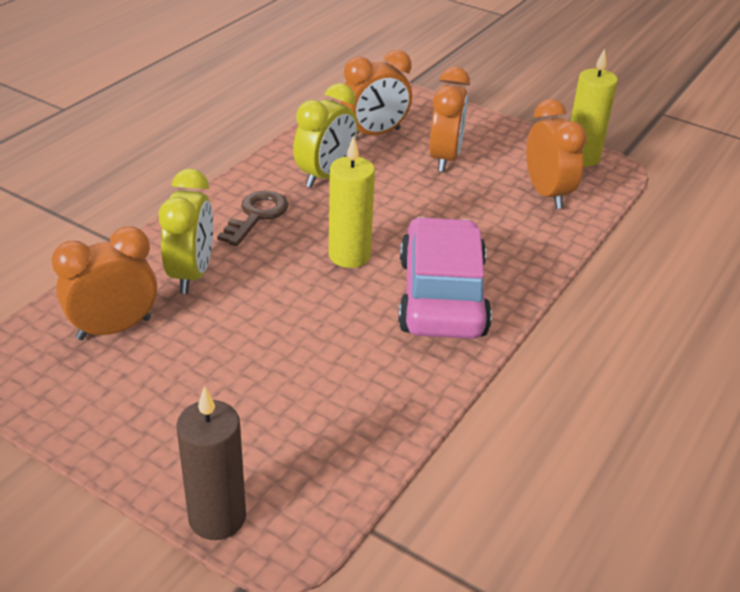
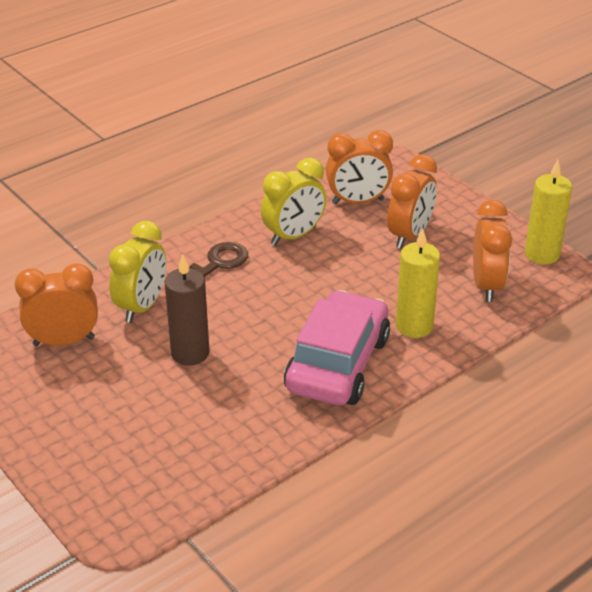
camera: 20 degrees right, 0 degrees up
brown candle [176,386,246,540] -> brown candle moved to [164,254,210,366]
yellow candle [329,136,375,268] -> yellow candle moved to [396,228,440,338]

